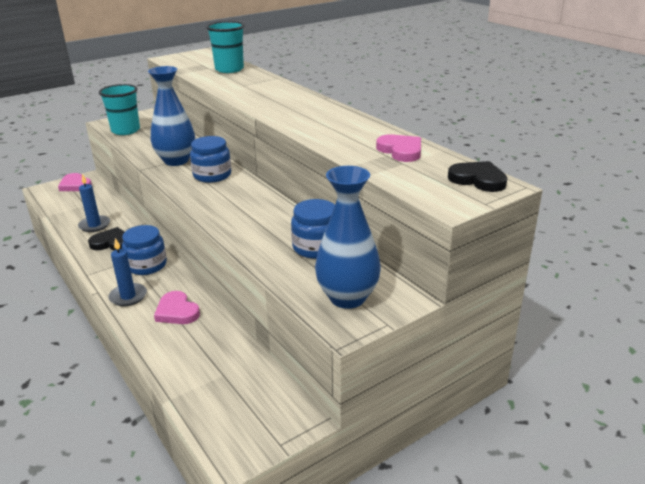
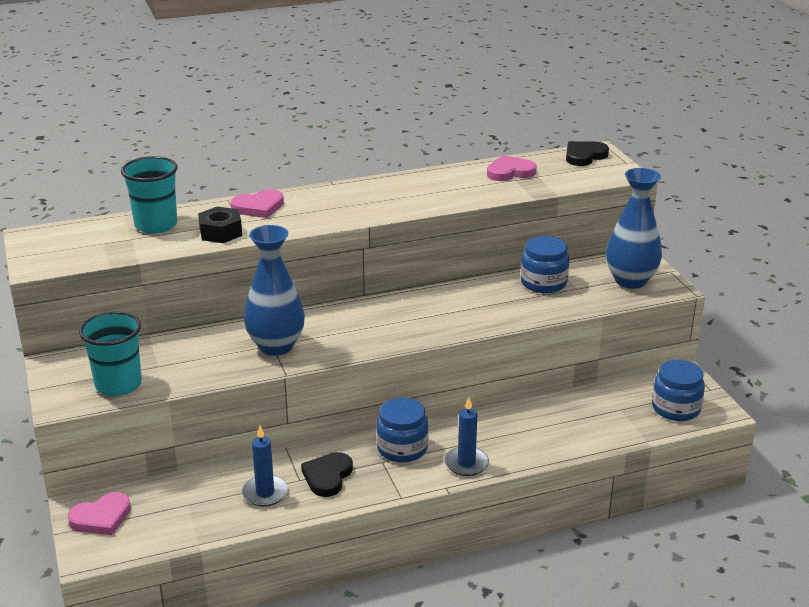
camera: 75 degrees left, 0 degrees up
pink heart [154,291,200,324] -> pink heart moved to [231,189,284,218]
blue jar [190,136,231,183] -> blue jar moved to [652,360,705,421]
none -> black nut [198,206,242,243]

